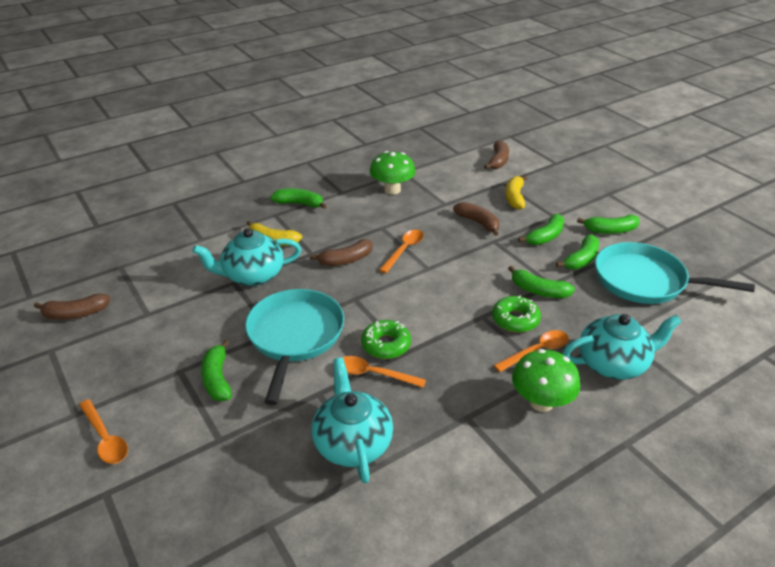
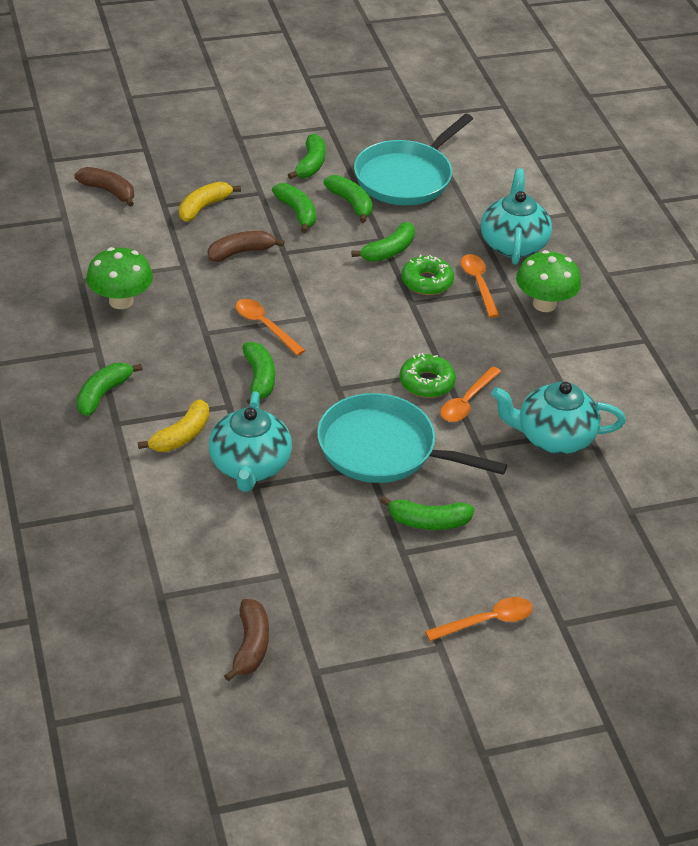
camera: 75 degrees left, 5 degrees up
brown banana [310,239,373,266] -> green banana [243,342,275,404]
yellow banana [505,175,527,210] -> yellow banana turned 105 degrees clockwise [179,182,241,222]

